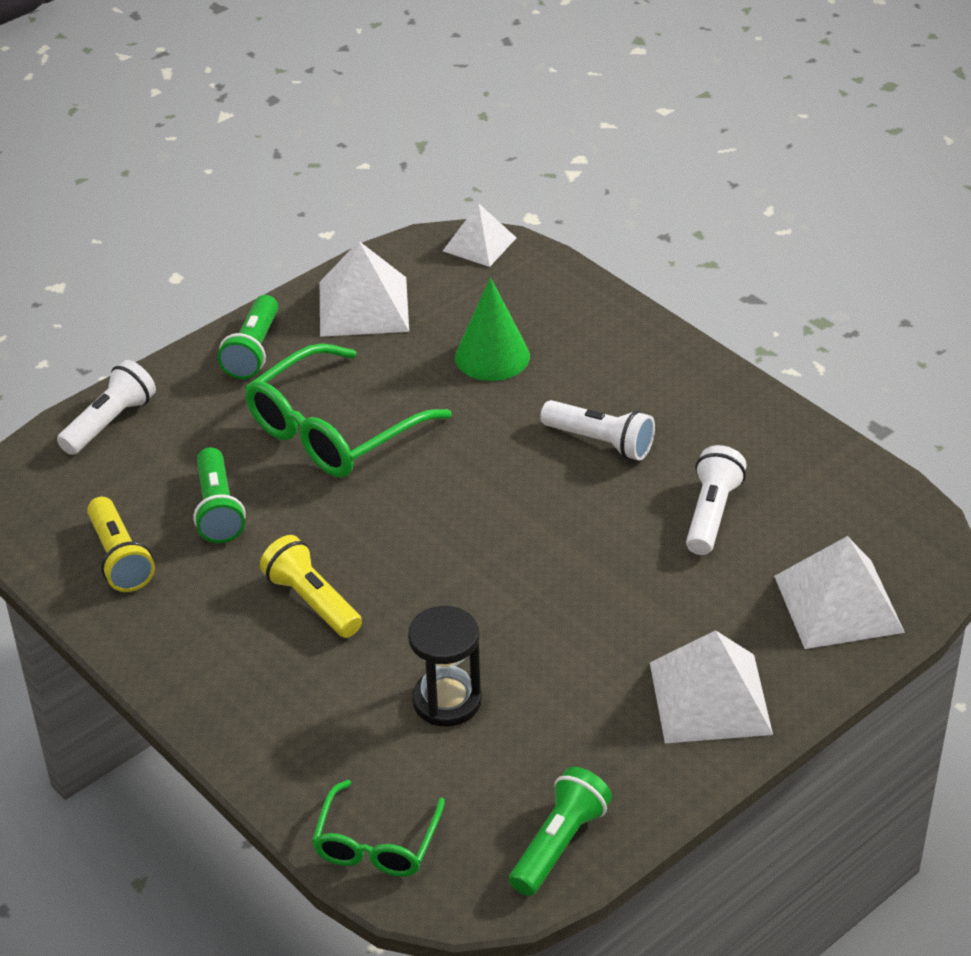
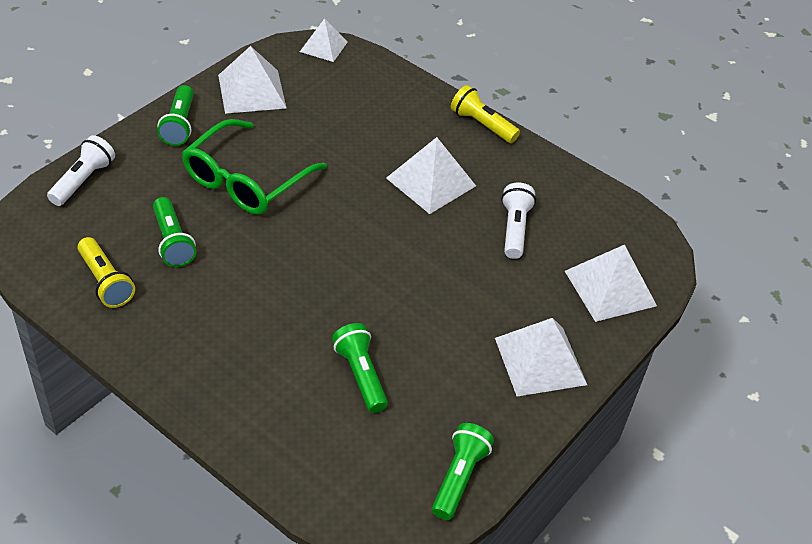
camera: 15 degrees left, 5 degrees up
yellow flashlight [260,535,362,638] -> yellow flashlight moved to [451,85,520,143]
green glasses [312,780,445,877] -> none
black hourglass [408,606,482,726] -> green flashlight [332,323,388,413]
green cone [455,277,530,381] -> none
white flashlight [540,400,655,461] -> white pyramid [386,137,476,214]

